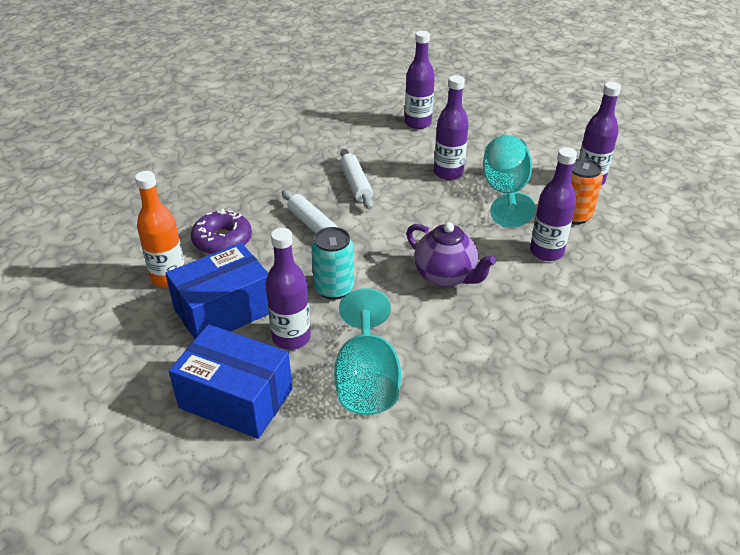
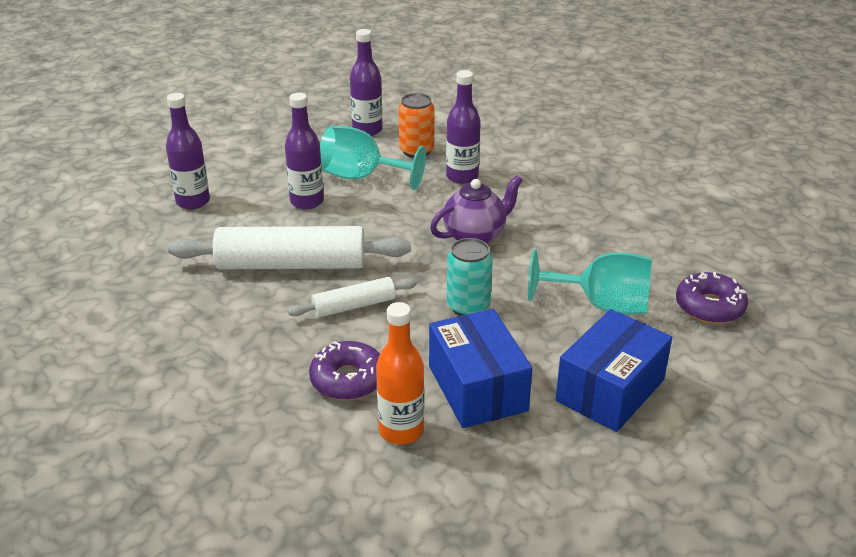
camera: 75 degrees left, 5 degrees down
purple bottle [265,228,311,350] -> none
white rolling pin [340,149,373,209] -> white rolling pin [168,226,411,269], size x1.89
none -> purple donut [676,272,748,324]

